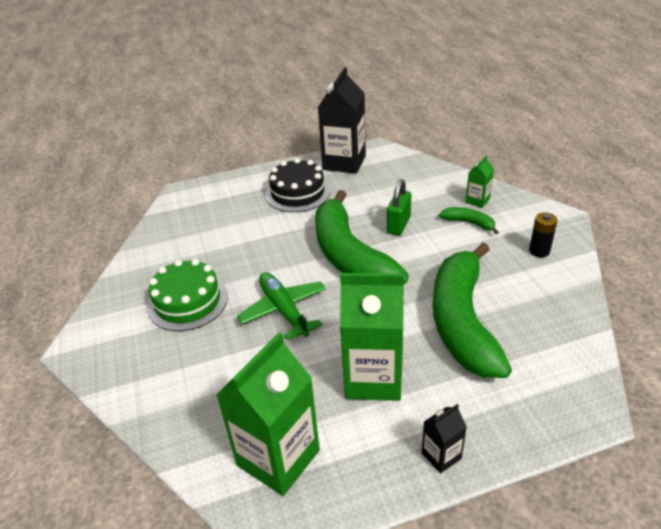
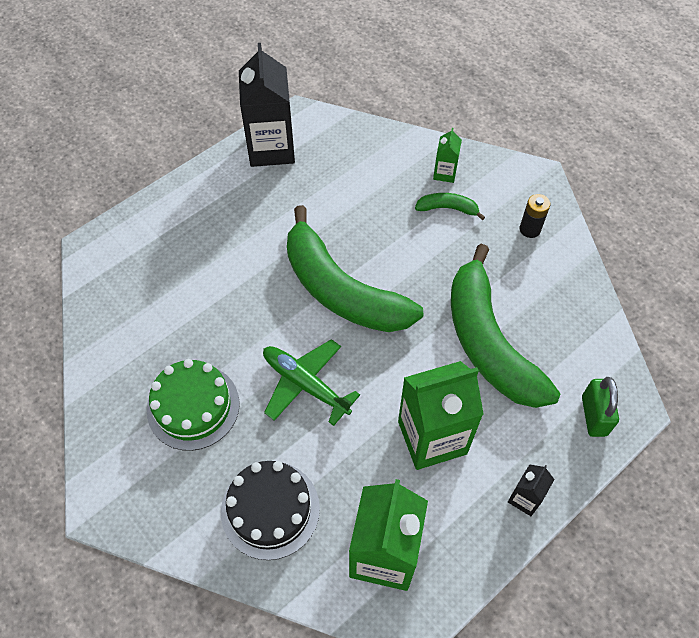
camera: 25 degrees left, 20 degrees up
black cake [265,158,331,212] -> black cake moved to [221,461,320,560]
green padlock [387,179,411,235] -> green padlock moved to [582,377,619,437]

